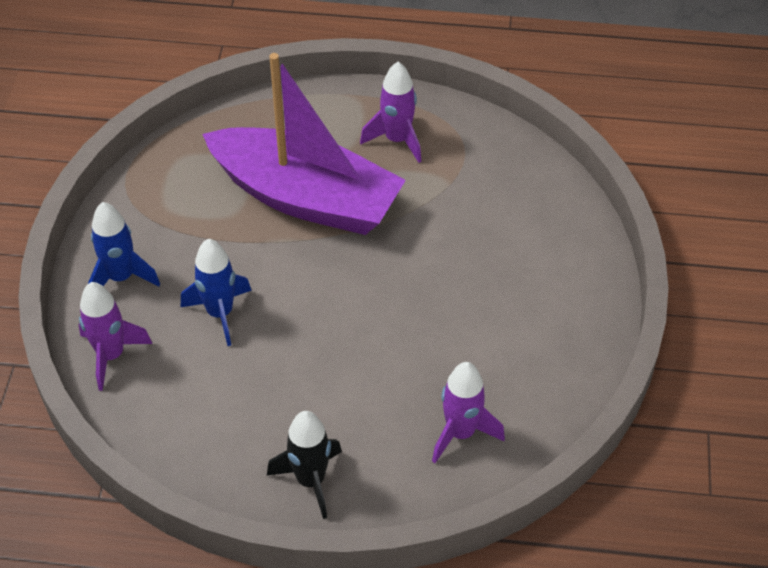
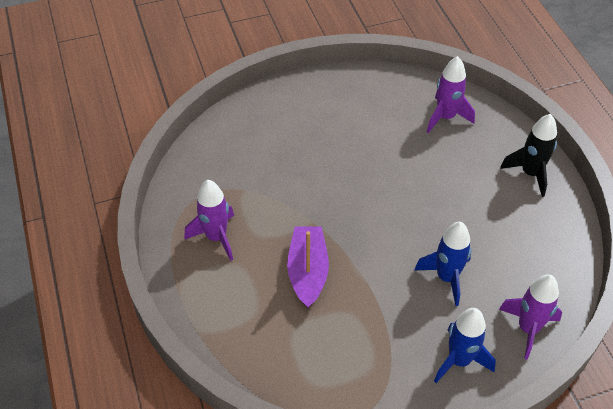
camera: 115 degrees left, 0 degrees up
purple boat [202,53,406,235] -> purple boat [287,227,329,308], size x0.53

